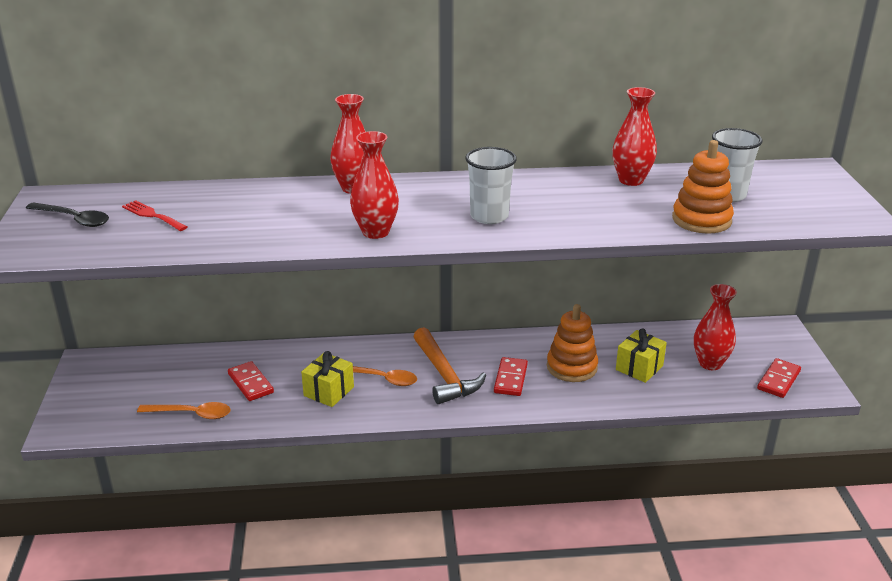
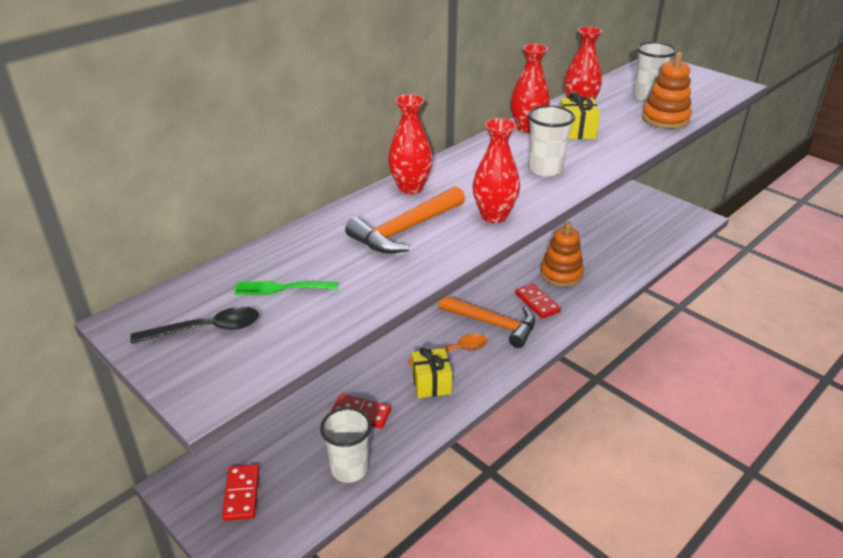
camera: 40 degrees left, 5 degrees up
red fork [122,200,187,231] -> green fork [234,281,338,295]
orange spoon [137,402,231,419] -> white cup [320,407,371,483]
yellow gift [616,329,667,383] -> yellow gift moved to [560,92,600,139]
red vase [694,284,737,370] -> red vase moved to [511,44,550,133]
red domino [757,358,801,398] -> red domino moved to [222,464,259,521]
none -> orange hammer [345,186,465,253]

